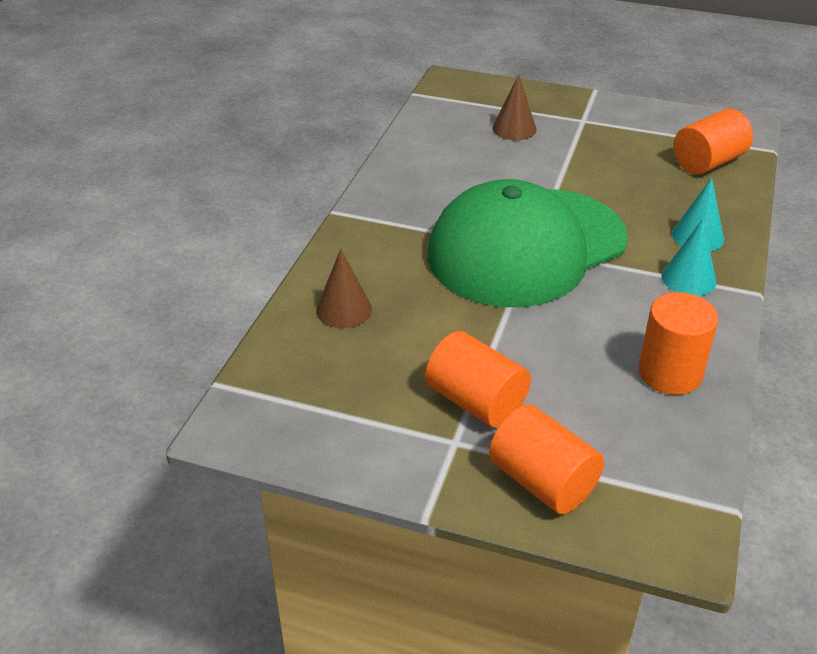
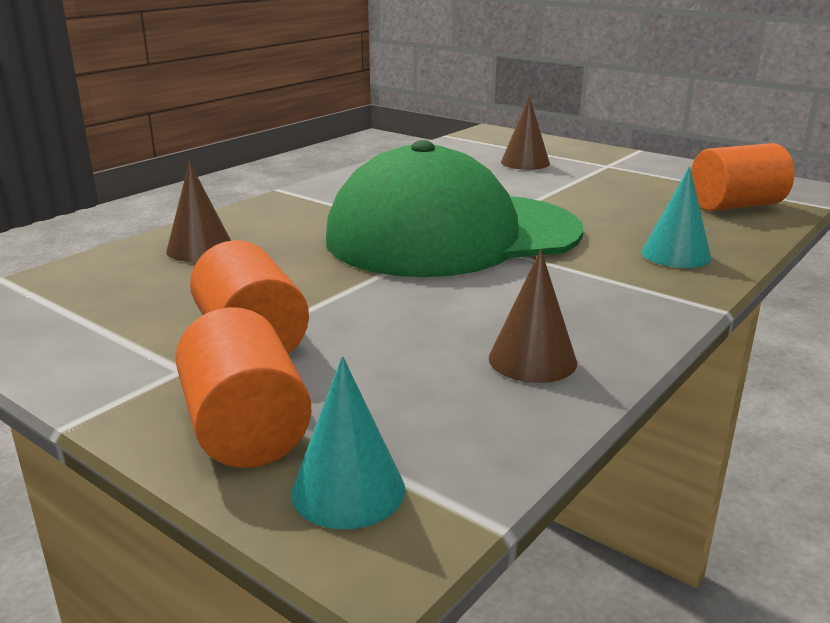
camera: 20 degrees right, 15 degrees down
orange cylinder [638,292,718,395] -> brown cone [489,249,577,383]
turquoise cone [661,219,717,296] -> turquoise cone moved to [291,356,405,529]

